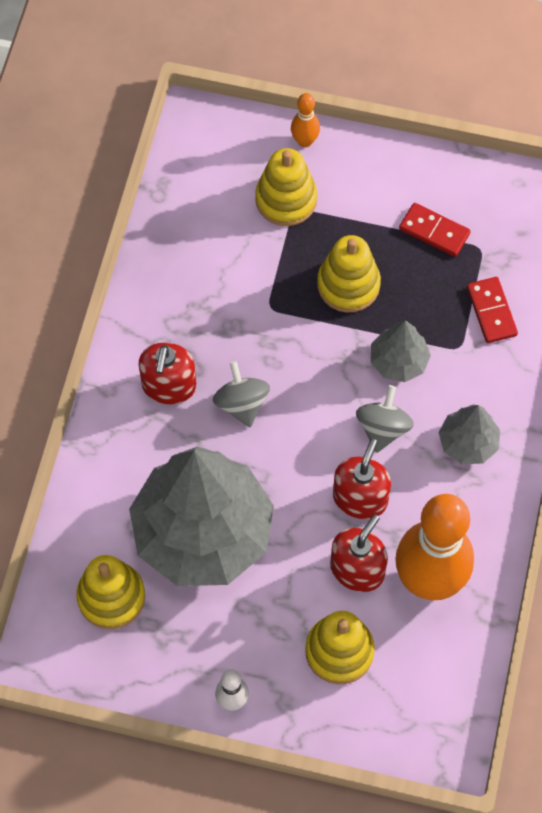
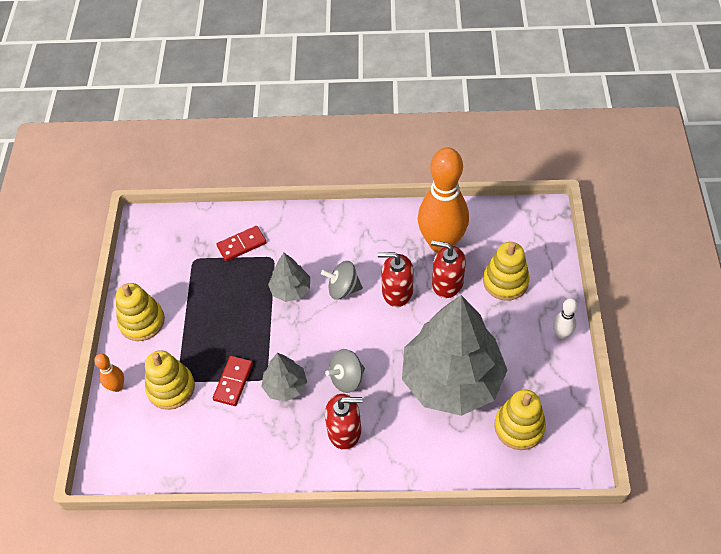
camera: 100 degrees left, 10 degrees down
yellow stacking toy [317,235,381,313] -> yellow stacking toy moved to [116,283,165,341]
red domino [399,203,471,257] -> red domino moved to [213,356,253,406]
grey tree [439,405,500,464] -> grey tree moved to [262,353,307,402]

